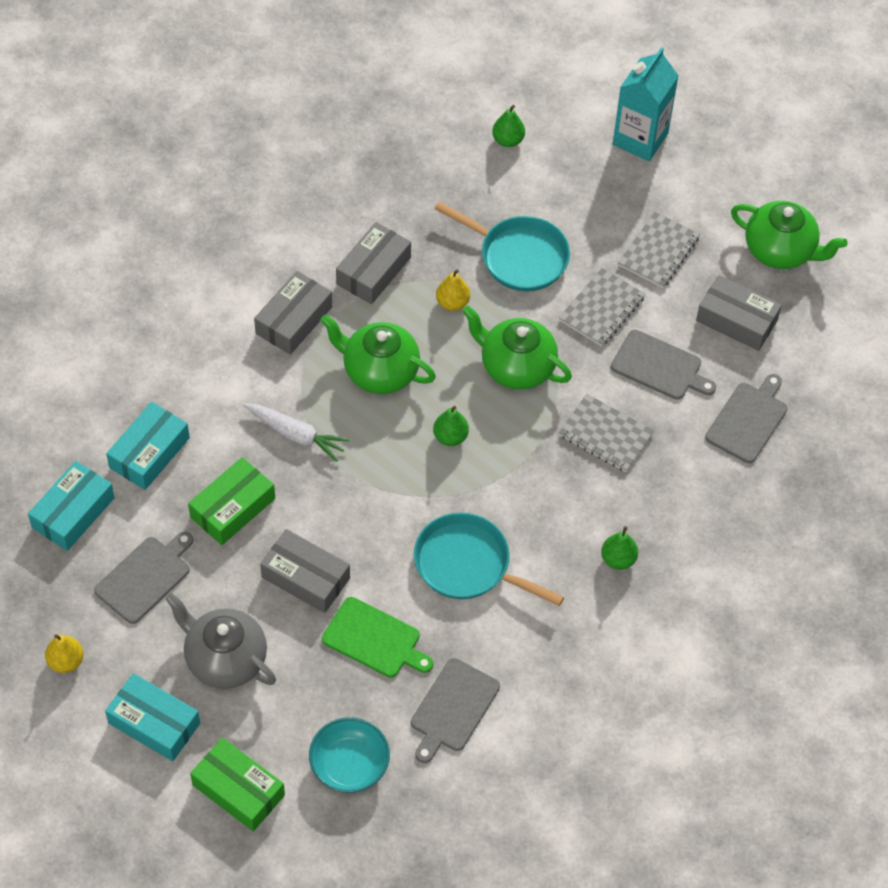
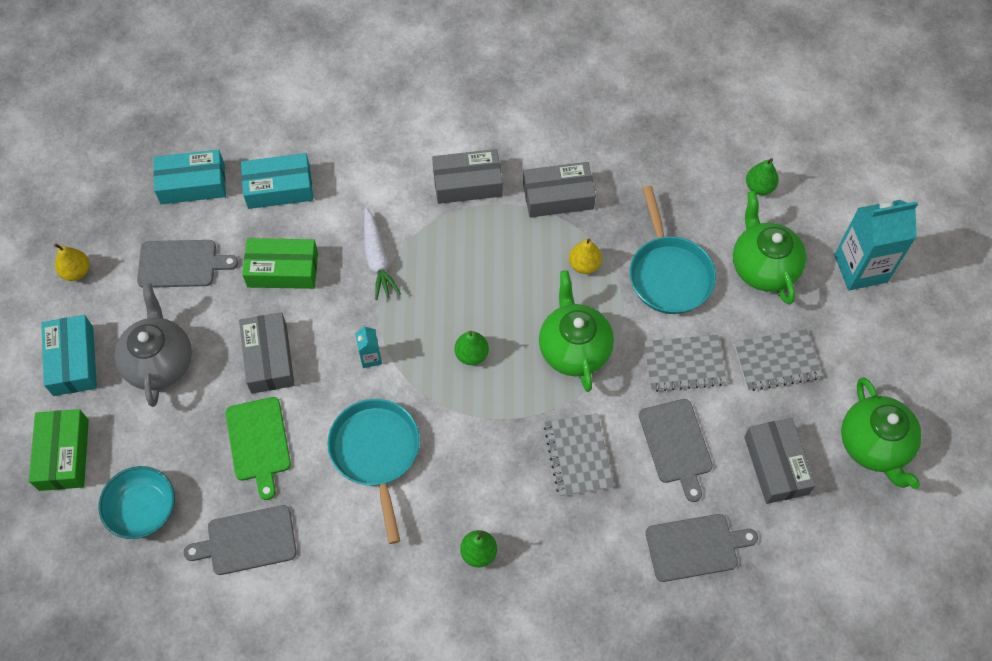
camera: 50 degrees right, 5 degrees up
green teapot [320,315,436,394] -> green teapot moved to [733,191,807,305]
none -> turquoise carton [355,325,382,368]

